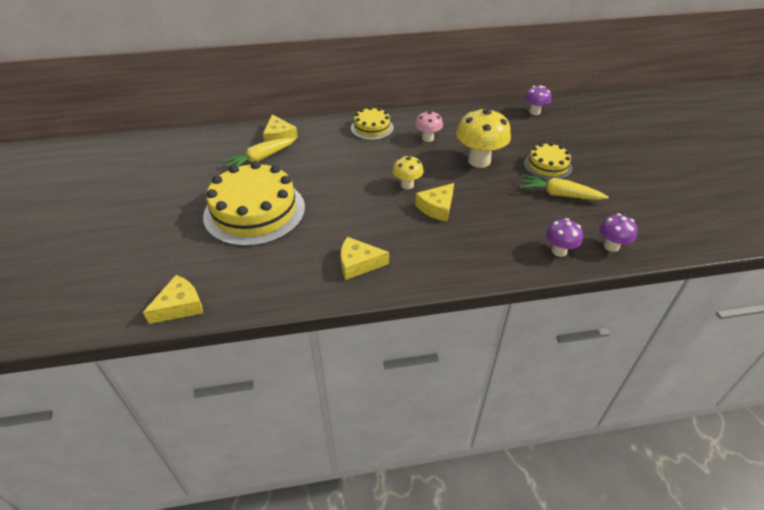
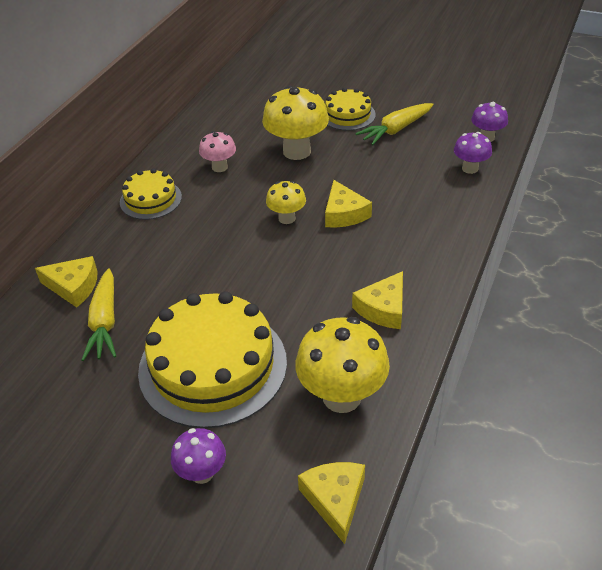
camera: 55 degrees left, 0 degrees up
purple mushroom [525,85,551,115] -> purple mushroom moved to [171,428,226,484]
none -> yellow mushroom [295,317,390,413]

